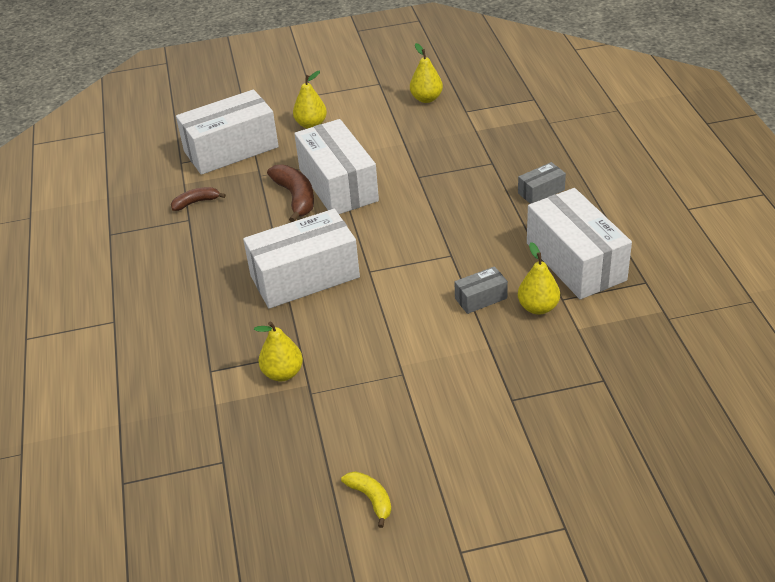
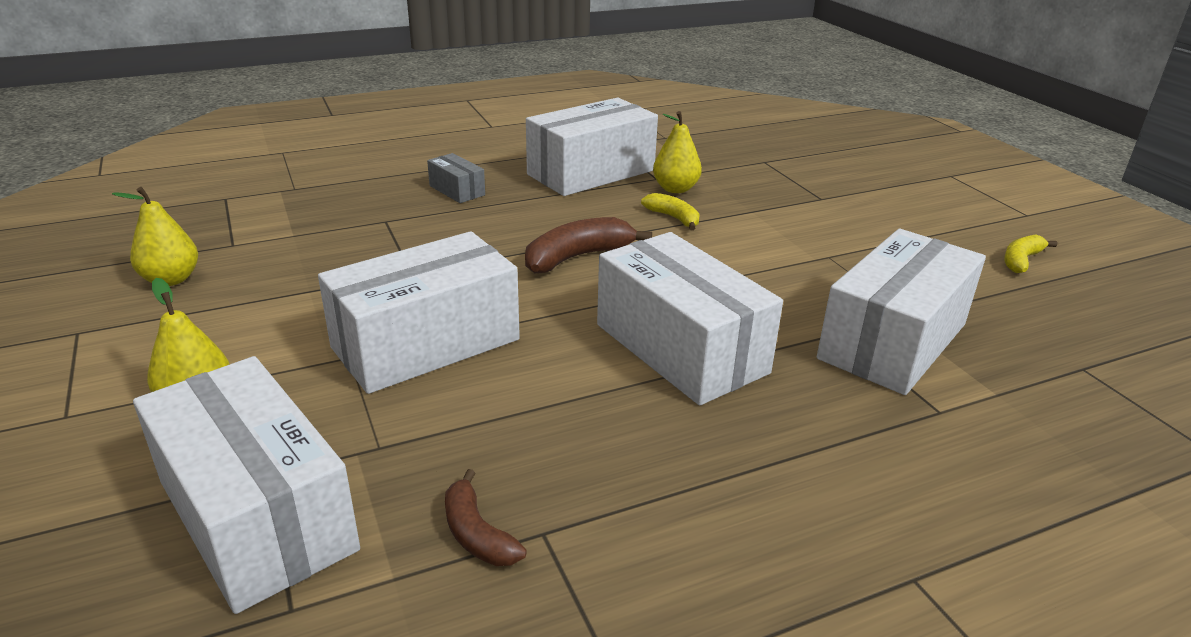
camera: 105 degrees left, 10 degrees down
yellow pear [254,321,303,381] -> white box [817,229,986,395]
brown banana [267,164,314,222] -> brown banana moved to [525,217,652,274]
grey box [454,266,508,314] -> yellow banana [641,193,700,231]

